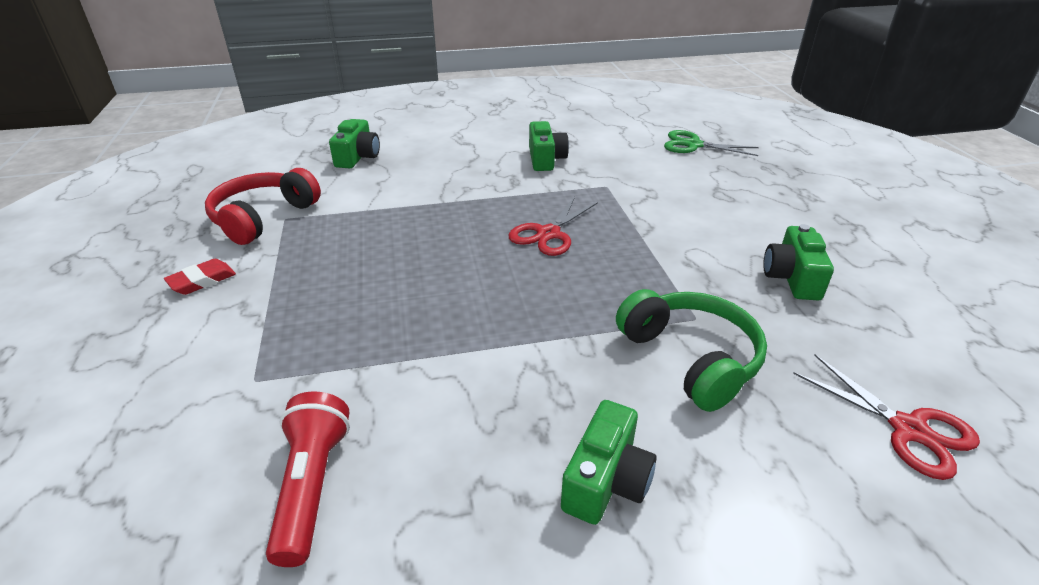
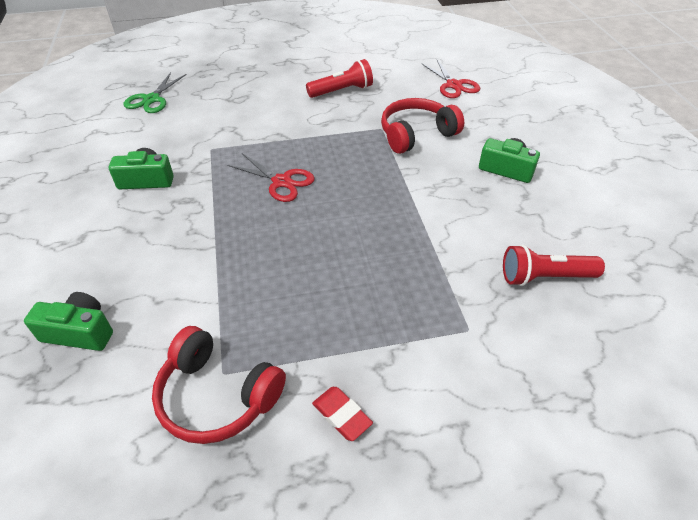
camera: 90 degrees left, 10 degrees up
green headphones [616,289,767,412] -> red headphones [381,98,464,154]
green camera [763,224,834,300] -> red flashlight [306,59,373,98]
red scissors [793,354,980,480] -> red scissors turned 105 degrees clockwise [421,60,480,98]

